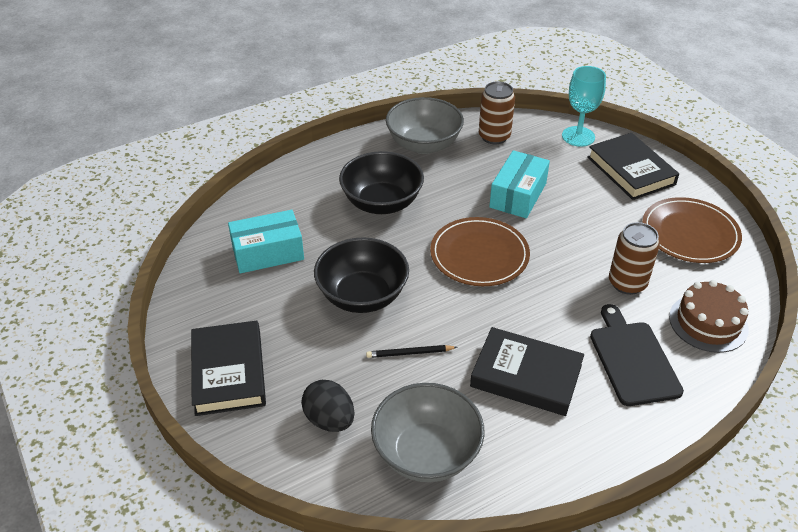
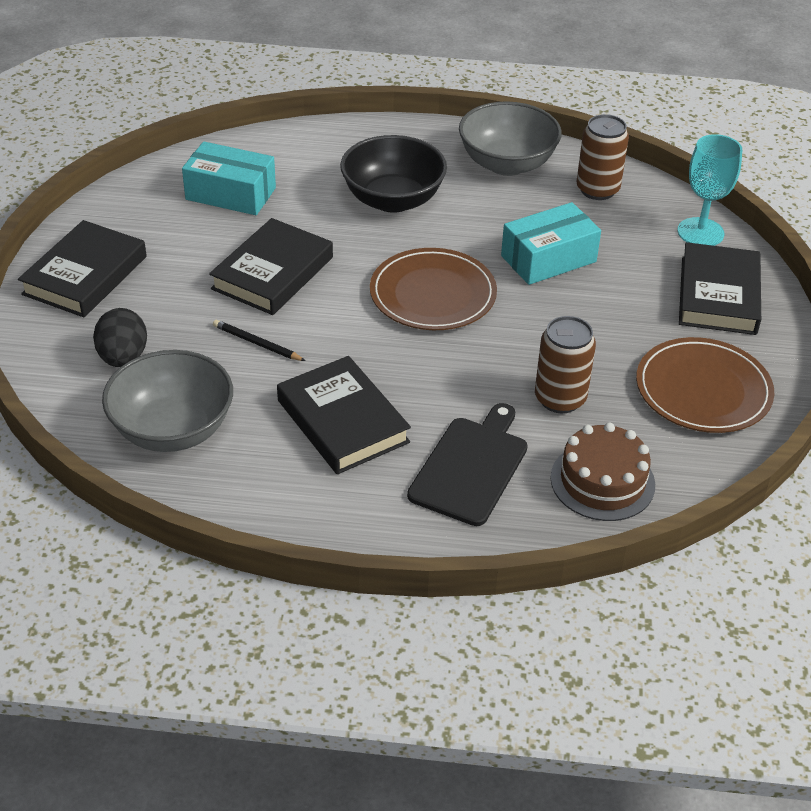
camera: 35 degrees right, 0 degrees up
black bowl [314,237,409,313] -> black book [209,218,333,315]

